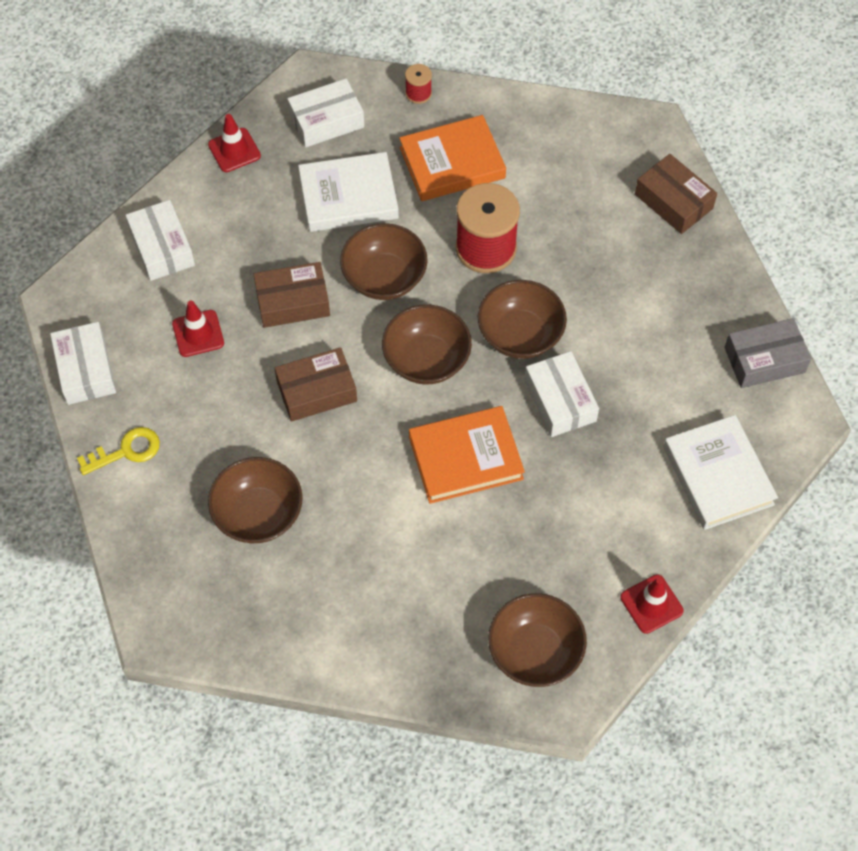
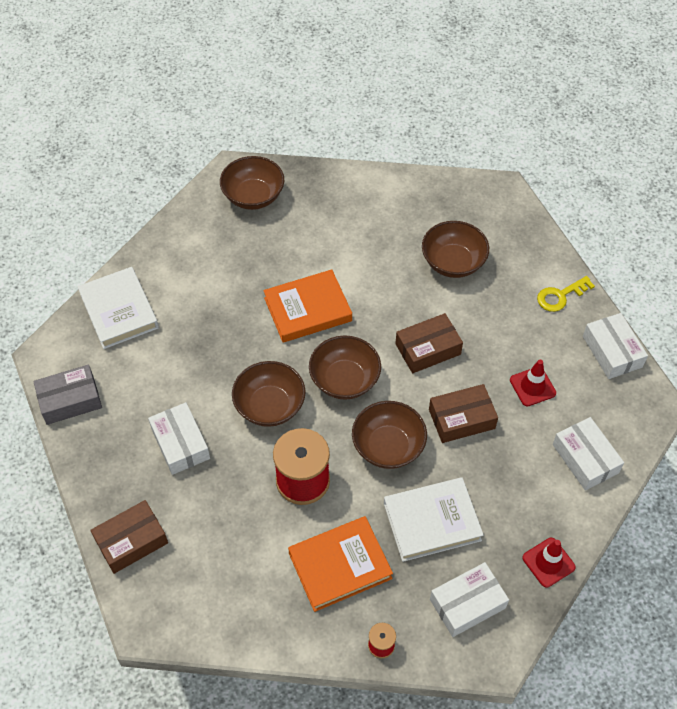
camera: 175 degrees right, 5 degrees down
white box [524,351,599,437] -> white box moved to [148,402,210,475]
red traffic cone [620,574,684,634] -> none
brown box [635,154,717,234] -> brown box turned 75 degrees counterclockwise [90,500,168,574]

